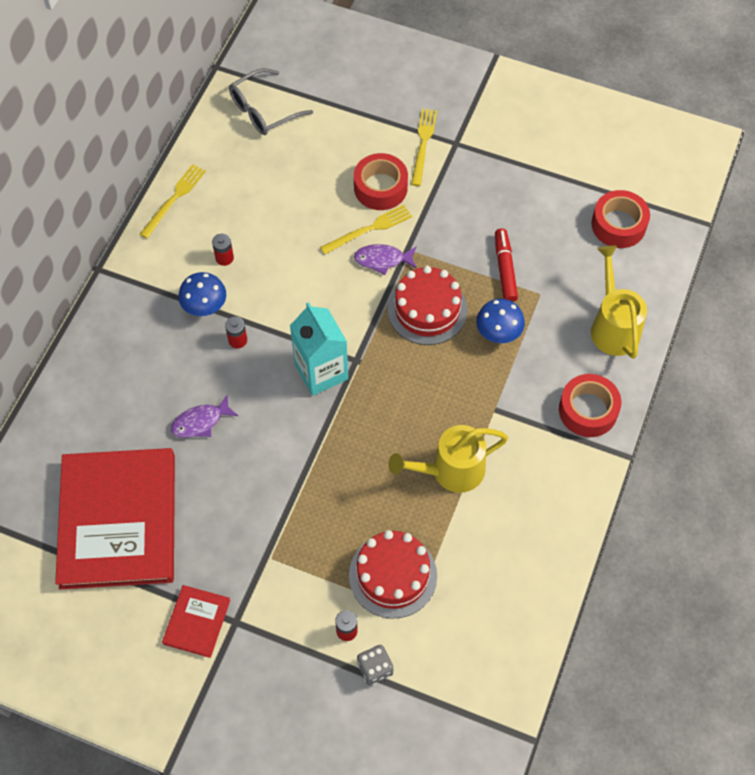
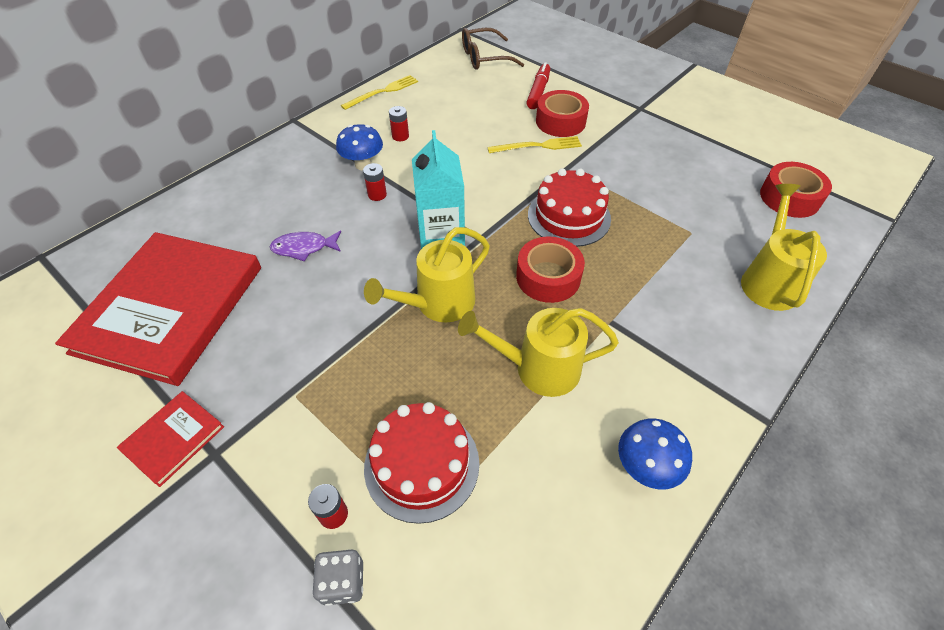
camera: 20 degrees right, 10 degrees down
grey glasses [229,68,313,135] -> brown glasses [462,28,524,70]
purple fish [354,244,417,275] -> none
yellow fork [411,109,437,186] -> none
blue mushroom [476,299,525,343] -> blue mushroom moved to [618,418,692,489]
red marker [495,228,518,302] -> red marker moved to [526,62,550,109]
red tape [559,374,621,437] -> red tape moved to [516,237,585,303]
none -> yellow watering can [364,227,490,323]

